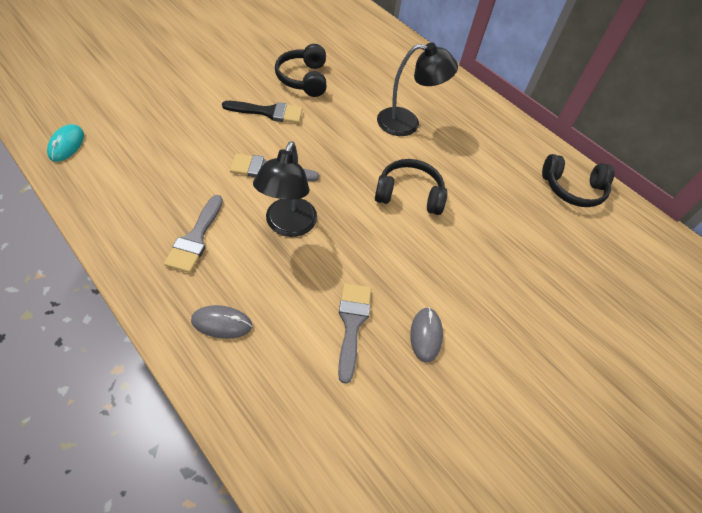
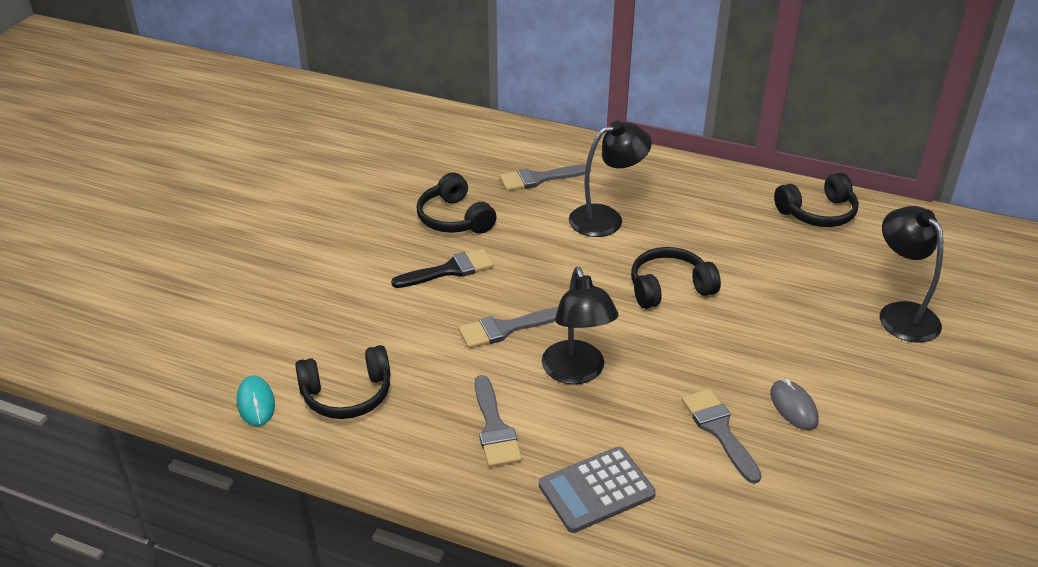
camera: 20 degrees left, 15 degrees down
grey mouse [191,305,252,339] -> grey calculator [539,447,656,533]
none -> black headphones [295,345,390,419]
none -> grey brush [499,164,591,191]
none -> black lamp [880,206,943,342]

